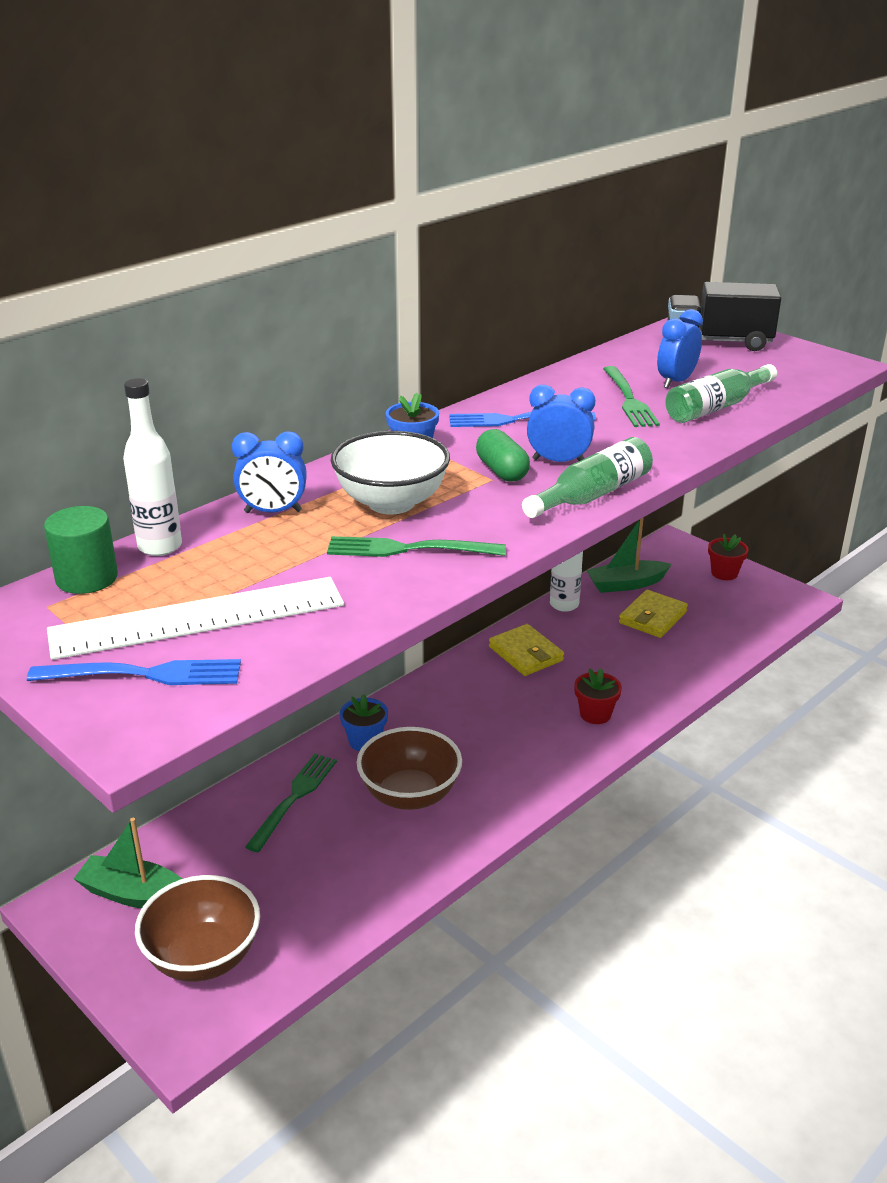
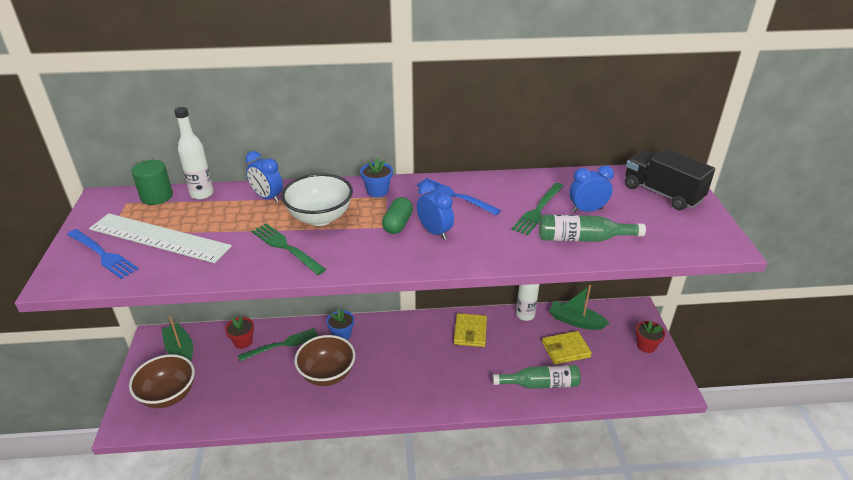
camera: 40 degrees right, 5 degrees up
green bottle [522,437,653,518] -> green bottle moved to [492,365,581,389]
red flower pot [574,668,622,724] -> red flower pot moved to [225,316,254,349]

